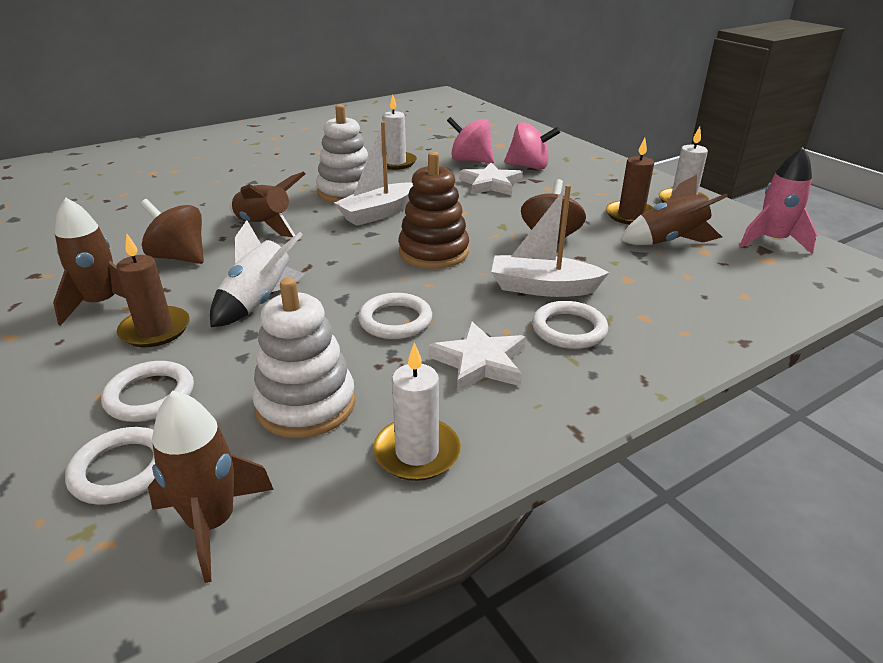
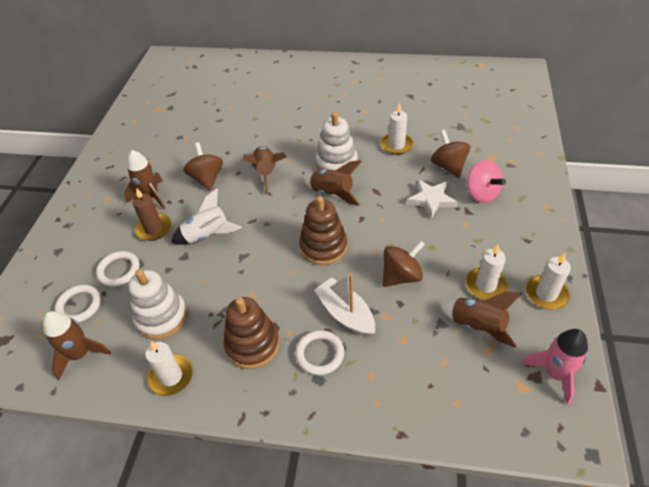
camera: 45 degrees right, 15 degrees up
white boat [334,121,413,226] -> brown rocket [304,160,362,206]
white ring [358,293,432,339] -> none
white star [429,321,526,392] -> brown stacking toy [223,297,280,369]
pink spinning top [447,116,494,163] -> brown spinning top [431,130,470,178]
brown candle [606,138,654,225] -> white candle [466,244,508,300]

